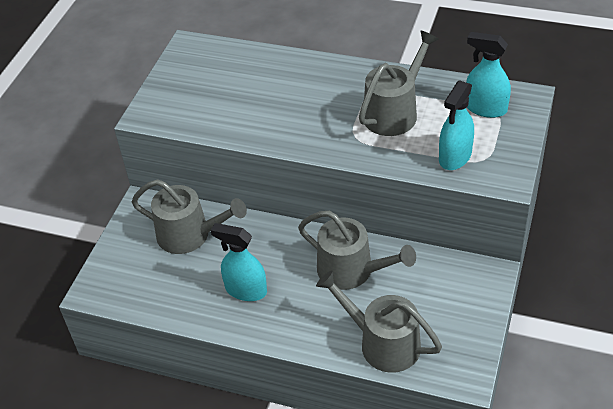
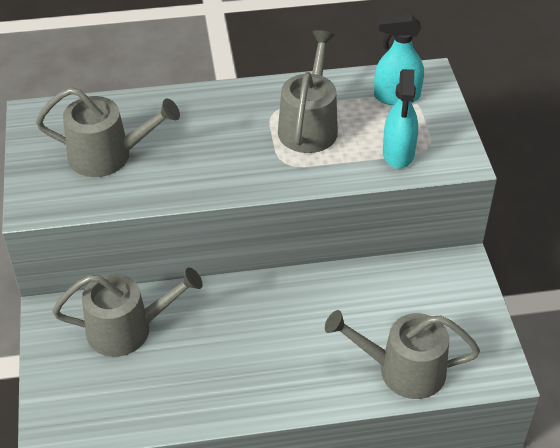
camera: 30 degrees left, 0 degrees up
turquoise spray bottle [210,223,267,301] -> none
grey watering can [298,211,416,290] -> grey watering can moved to [36,87,180,177]

